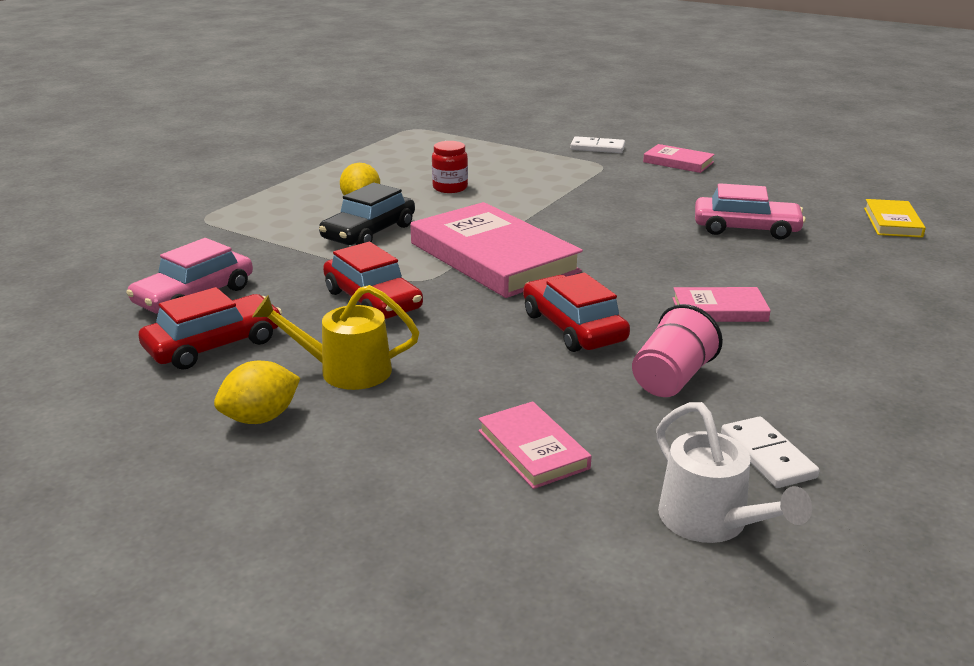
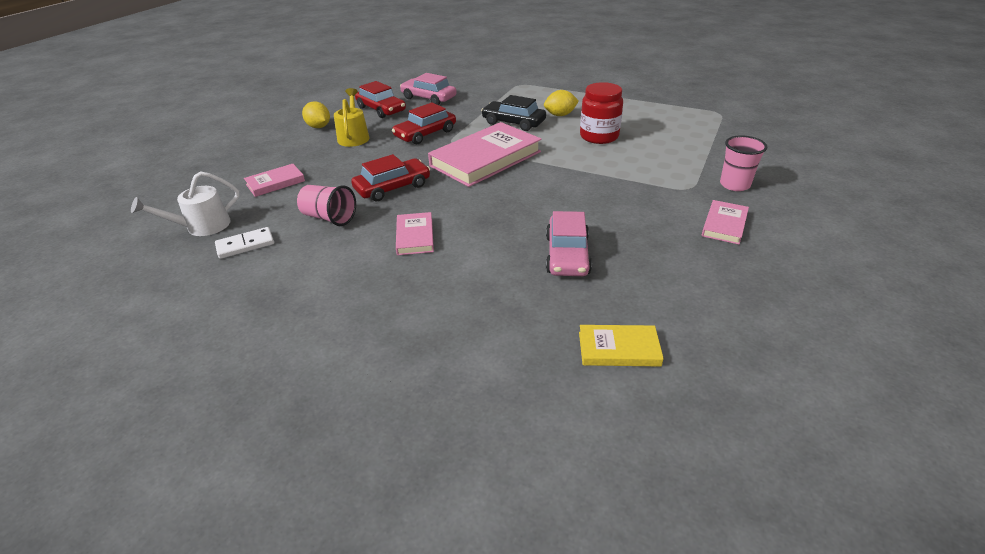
camera: 85 degrees right, 10 degrees up
red jar [432,141,468,193] -> red jar [580,82,623,144], size x1.58
white domino [570,136,625,153] -> pink cup [720,135,767,191]

